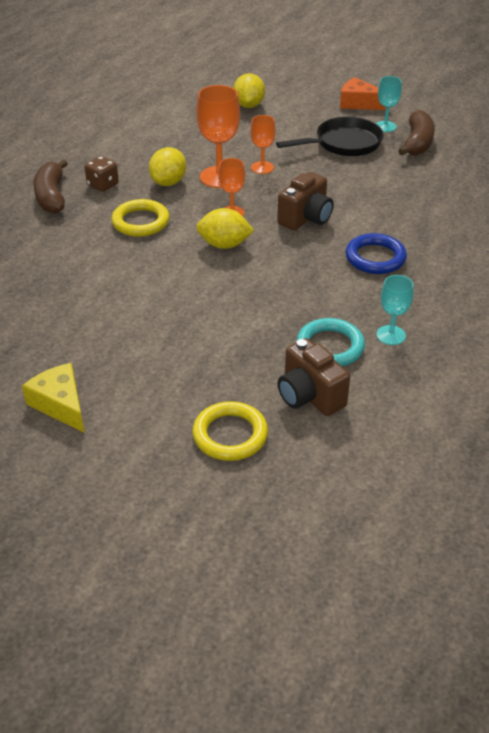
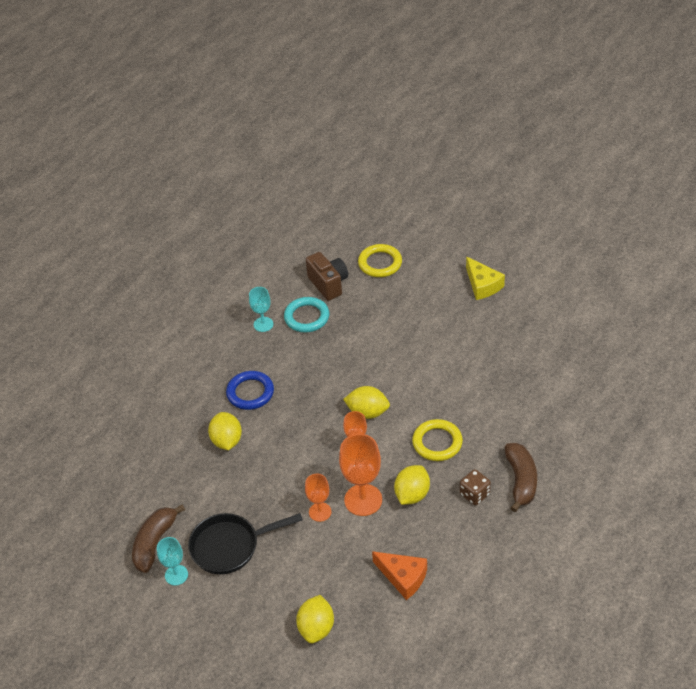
camera: 170 degrees left, 5 degrees up
brown camera [277,172,334,231] -> none
orange cheese [340,77,386,110] -> orange cheese moved to [372,551,427,600]
none -> yellow lemon [208,412,242,450]

